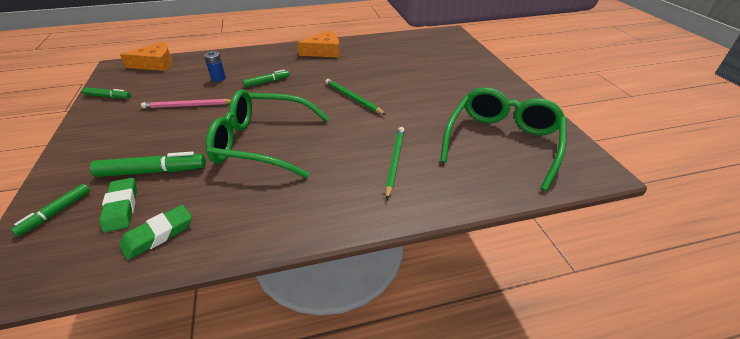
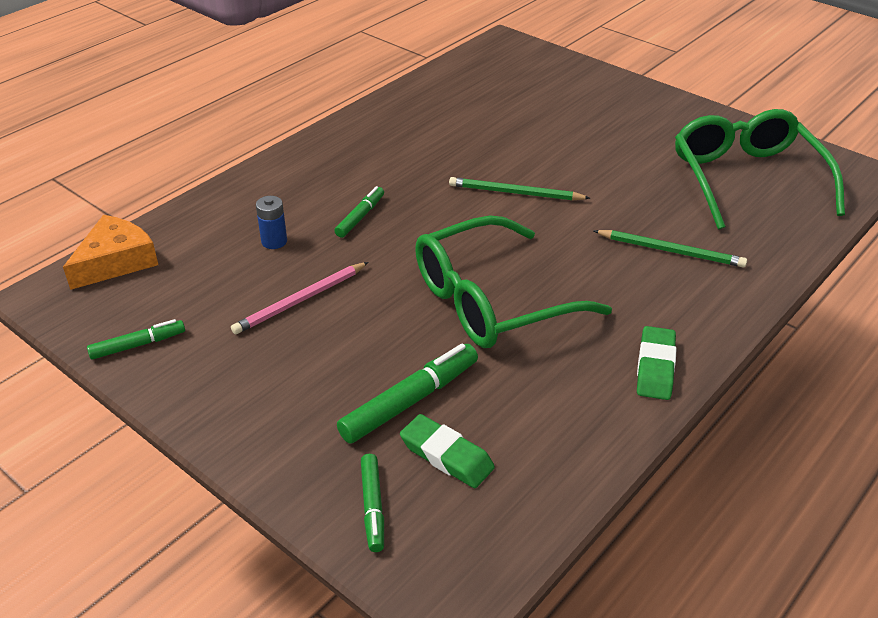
camera: 35 degrees left, 0 degrees up
green eraser [120,205,192,260] -> green eraser moved to [637,326,676,400]
orange cheese [297,31,340,58] -> none
green pencil [385,127,404,199] -> green pencil turned 135 degrees clockwise [594,230,747,268]

